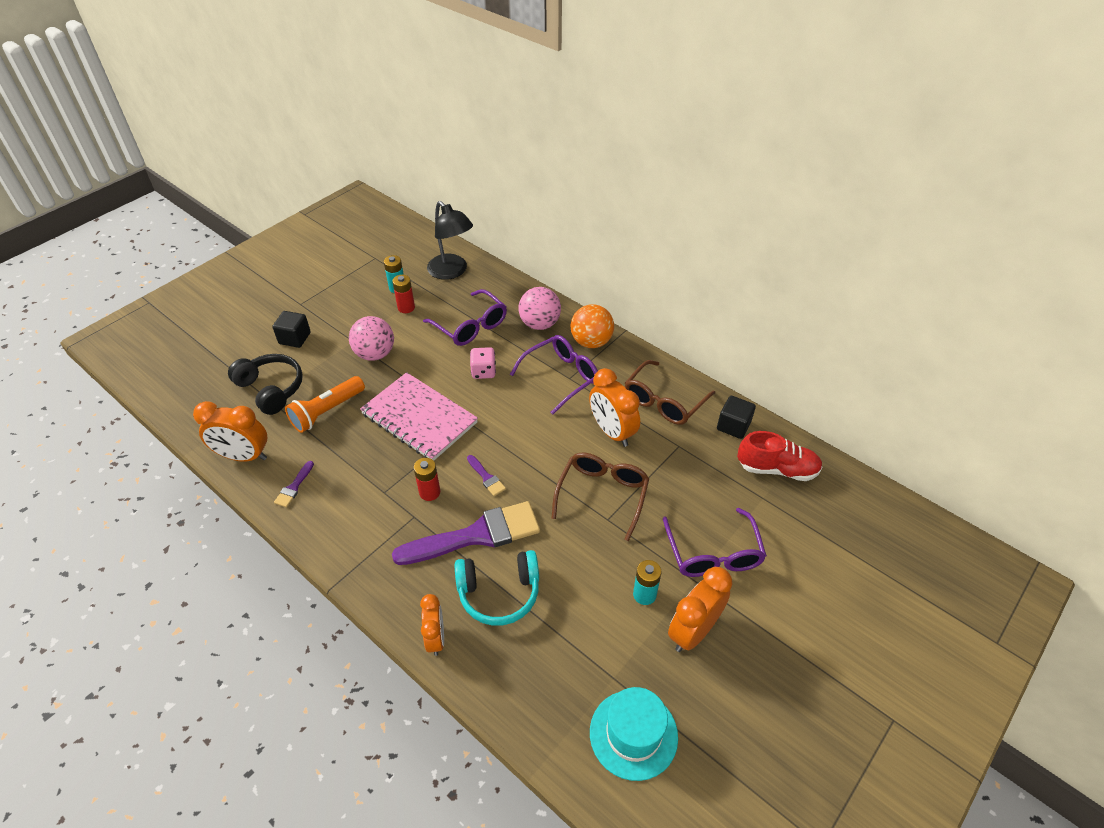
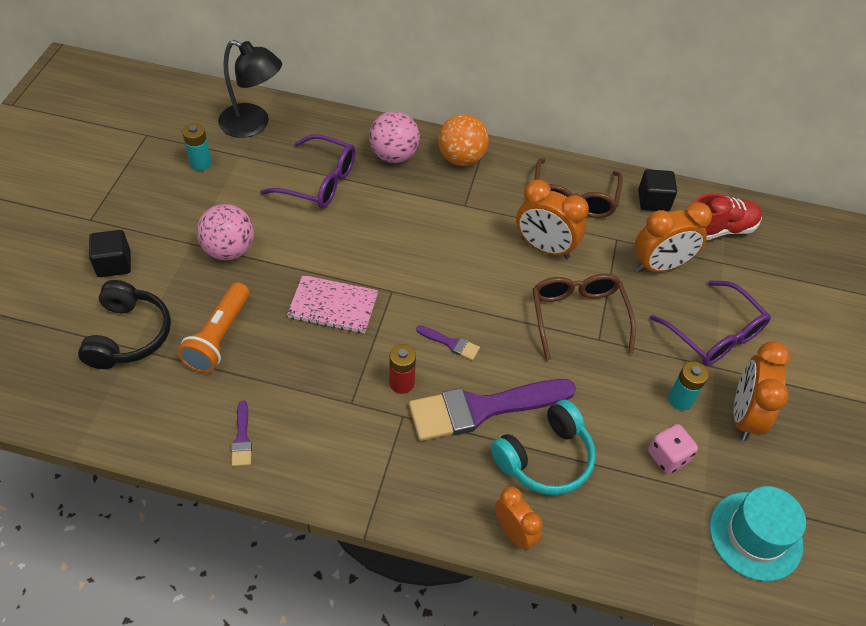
camera: 30 degrees left, 5 degrees up
orange clock [193,401,267,462] -> orange clock moved to [634,202,712,272]
black headphones [228,354,303,415] -> black headphones turned 75 degrees clockwise [78,280,171,369]
pink notebook [360,372,478,461] -> pink notebook [287,275,378,333], size x0.65
red battery [392,275,415,313] -> none
purple brush [392,501,540,565] -> purple brush turned 150 degrees counterclockwise [409,379,576,441]
pink dice [470,347,496,379] -> pink dice moved to [648,424,698,474]
purple glasses [510,335,598,415] -> none

